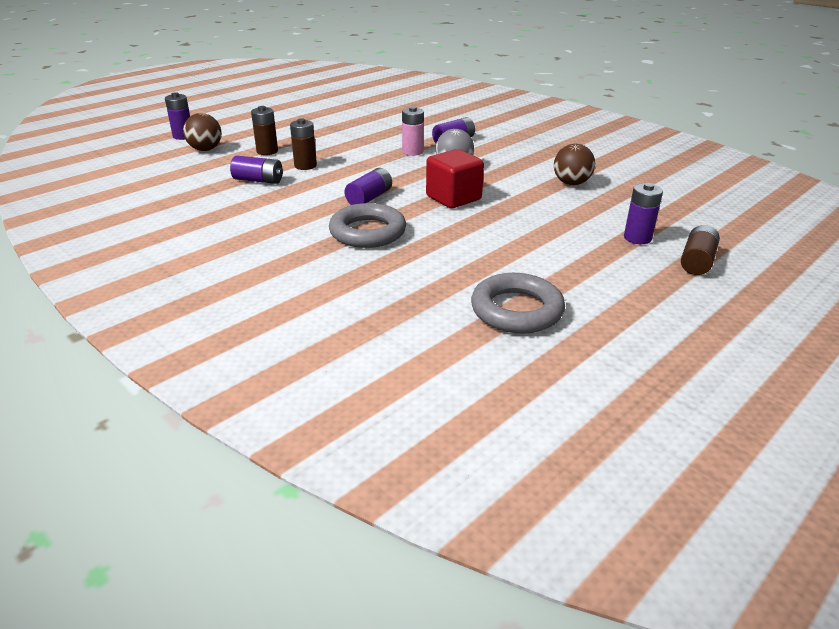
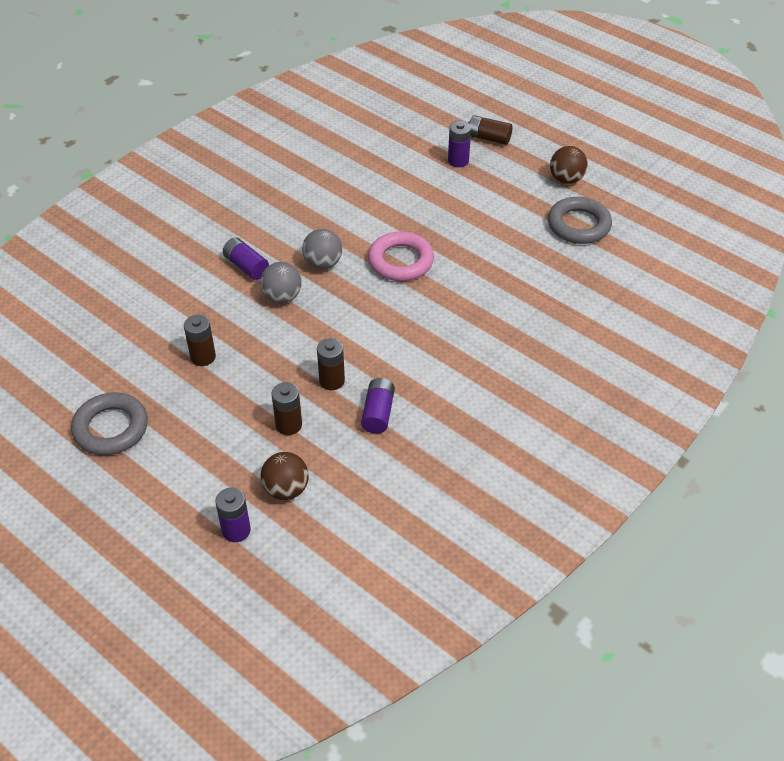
camera: 95 degrees left, 15 degrees up
grey ring [329,203,406,248] -> grey ring moved to [71,392,148,455]
purple battery [344,168,392,205] -> none
pink battery [402,106,424,156] -> grey ball [260,262,302,303]
red cube [426,149,484,209] -> pink ring [368,231,434,281]
brown ball [554,144,595,185] -> brown ball moved to [550,146,587,184]
none -> brown battery [184,315,216,366]

